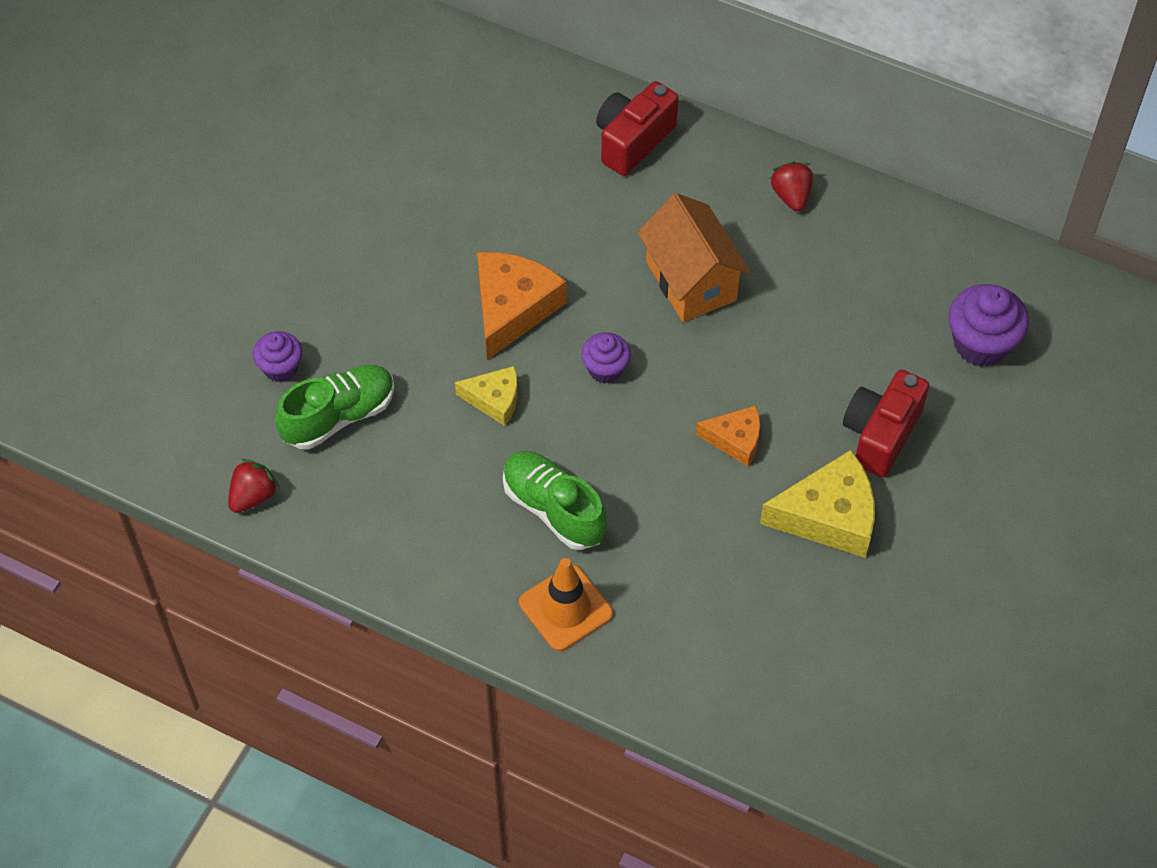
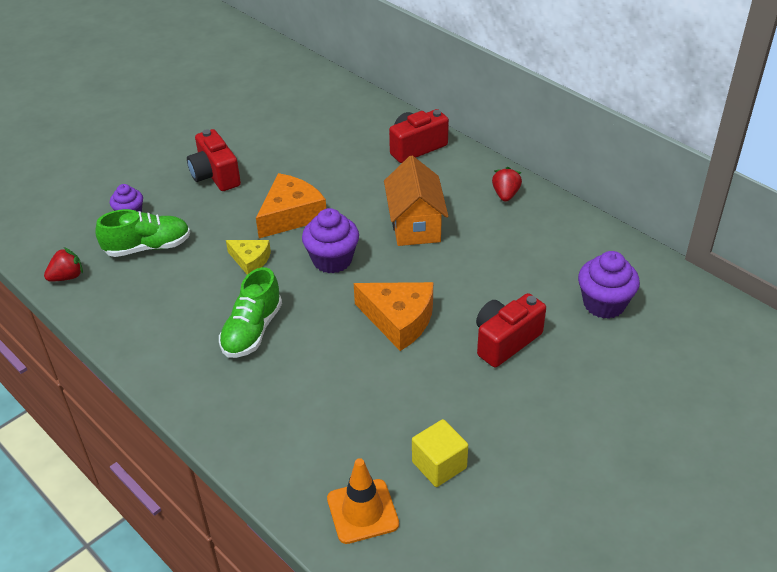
camera: 20 degrees right, 15 degrees down
green shoe [503,451,607,550] -> green shoe turned 135 degrees counterclockwise [219,267,282,358]
orange traffic cone [519,558,613,651] -> orange traffic cone moved to [327,458,399,544]
purple cupcake [581,332,631,383] -> purple cupcake [302,208,359,274], size x1.62
orange cheese [696,405,760,466] -> orange cheese [354,282,433,351], size x1.71
yellow cheese [760,450,875,558] -> none
none -> red camera [187,129,241,191]
none -> yellow cube [412,419,468,487]

